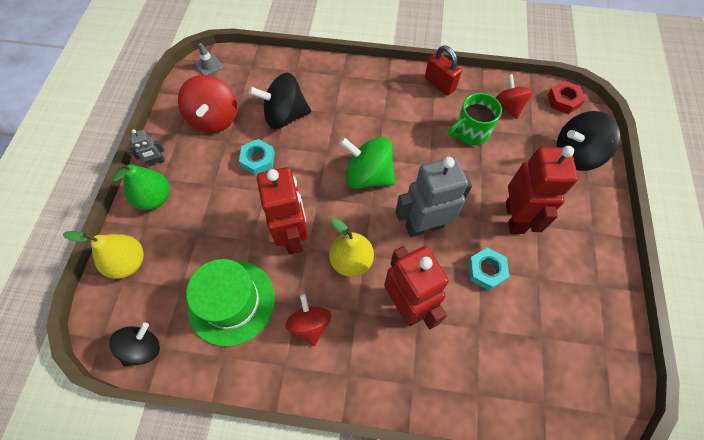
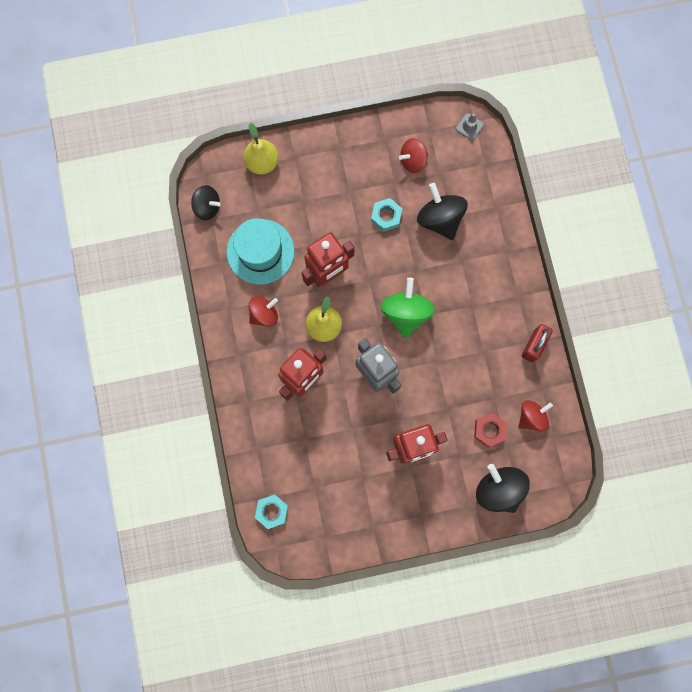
camera: 70 degrees right, 15 degrees up
green pear [112,163,170,210] -> none
grey robot [130,129,165,166] -> none
red spinning top [178,75,237,133] -> red spinning top [399,138,428,173], size x0.66
green hat [186,259,275,347] -> turquoise hat [226,218,295,285]
green mug [448,93,502,145] -> none
turquoise nut [468,247,510,290] -> turquoise nut moved to [255,494,288,529]
red nut [548,81,585,114] -> red nut moved to [474,413,507,447]

